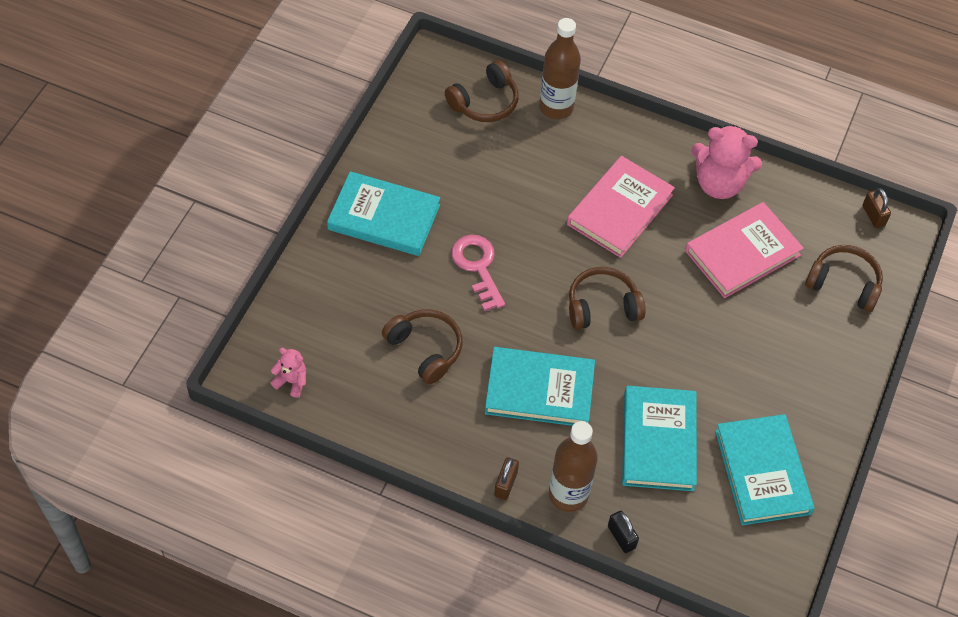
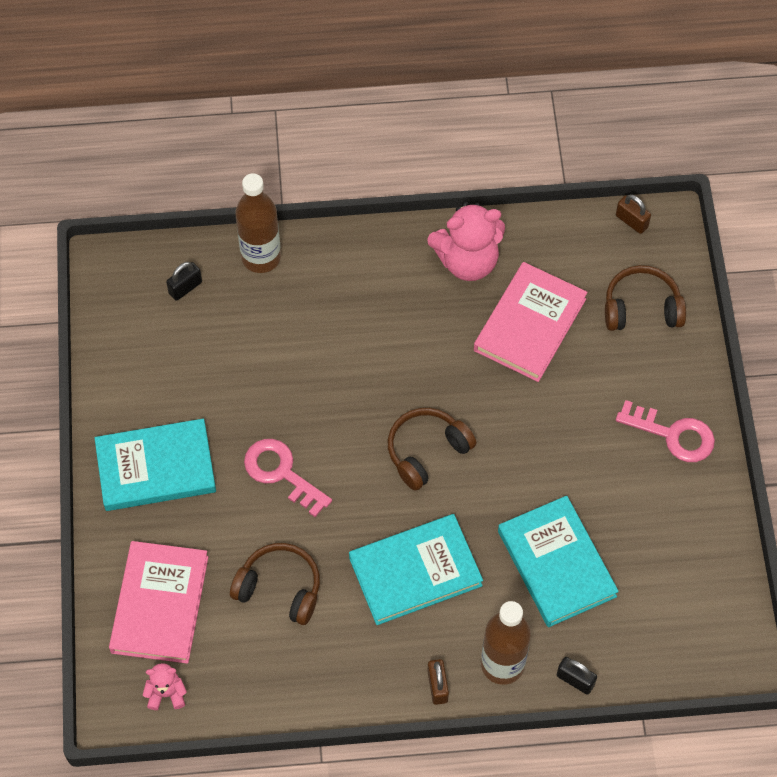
camera: 25 degrees left, 5 degrees up
brown headphones [445,60,518,122] -> black padlock [166,262,202,301]
pink book [567,156,675,258] -> pink book moved to [109,541,208,664]
turquoise book [715,414,815,525] -> none
none -> pink key [616,400,715,462]

